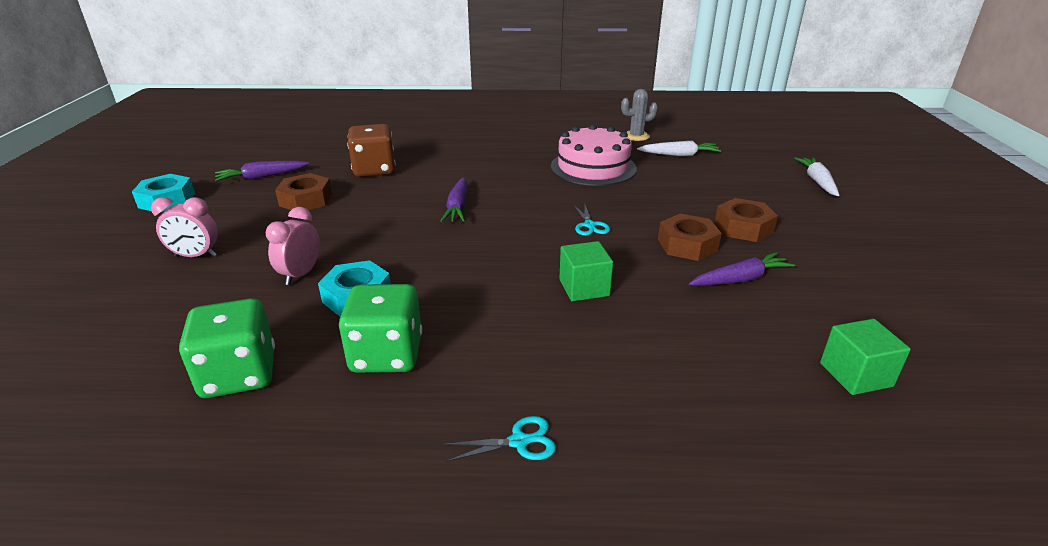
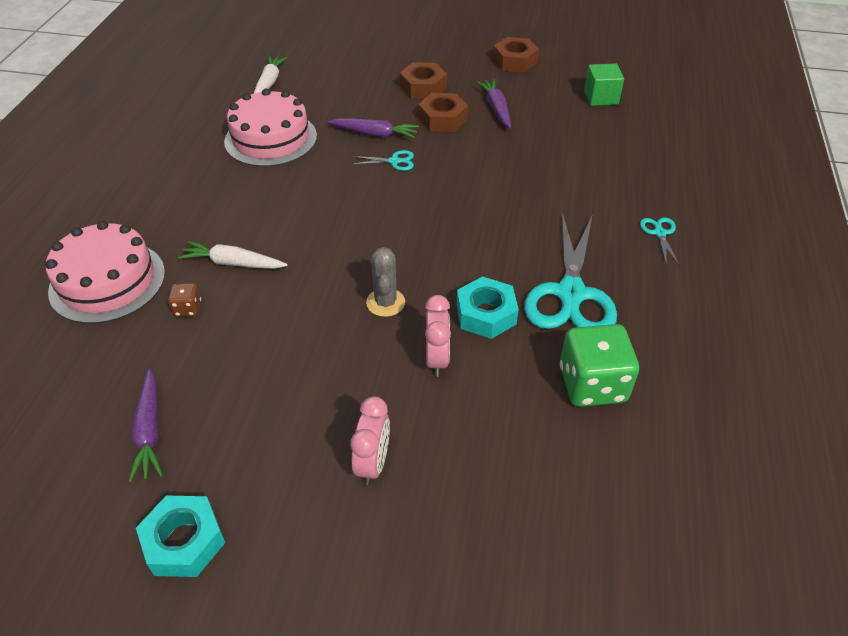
camera: 80 degrees left, 15 degrees up
pink clock [266,207,320,285] -> pink clock turned 120 degrees counterclockwise [425,295,451,377]
brown nut [275,173,332,210] -> brown nut moved to [493,37,539,72]
green dice [339,284,422,373] -> turquoise scissors [524,213,617,329]
brown dice [347,124,396,177] -> brown dice [168,283,201,317], size x0.46
purple carrot [440,177,467,222] -> purple carrot moved to [328,119,419,139]
green cube [559,241,613,301] -> none
grey cactus [621,89,658,141] -> grey cactus moved to [366,247,405,317]
white carrot [794,157,839,196] -> white carrot moved to [178,241,287,269]
none -> pink cake [45,221,165,324]

